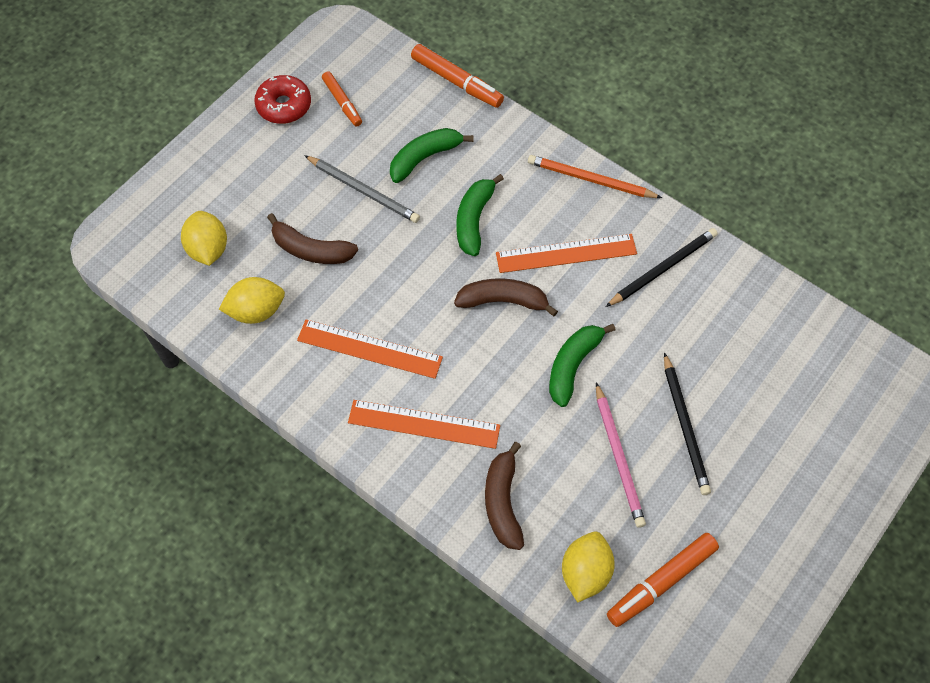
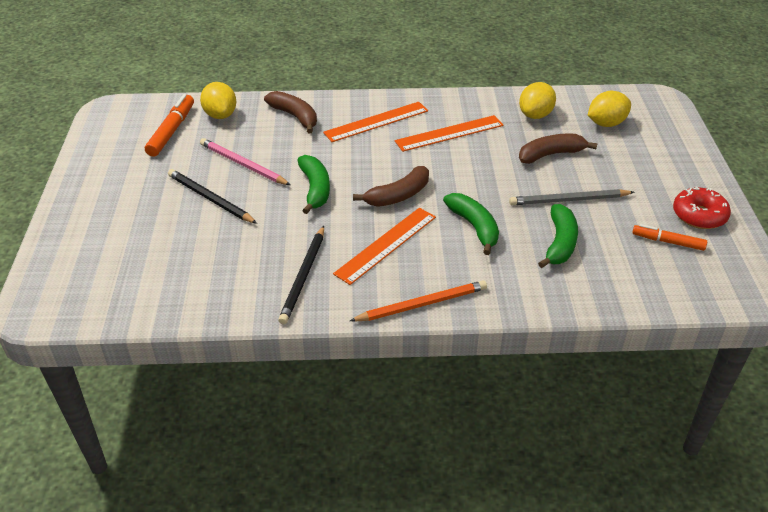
camera: 140 degrees right, 20 degrees down
yellow lemon [181,211,227,266] -> yellow lemon turned 60 degrees counterclockwise [588,91,631,127]
orange marker [411,44,504,108] -> none

